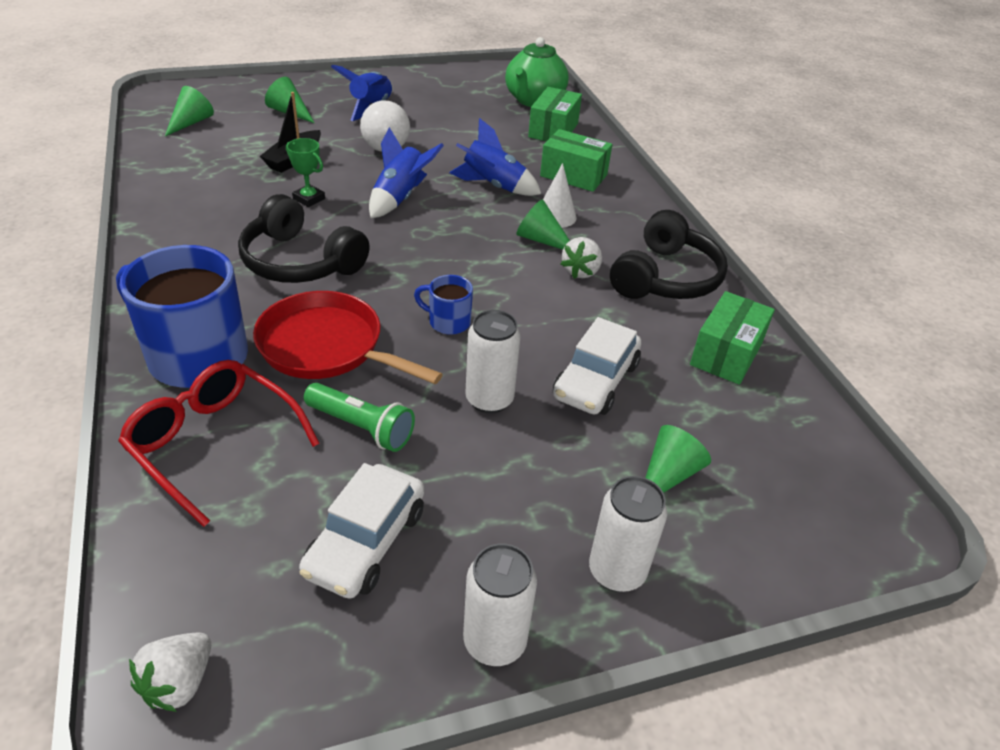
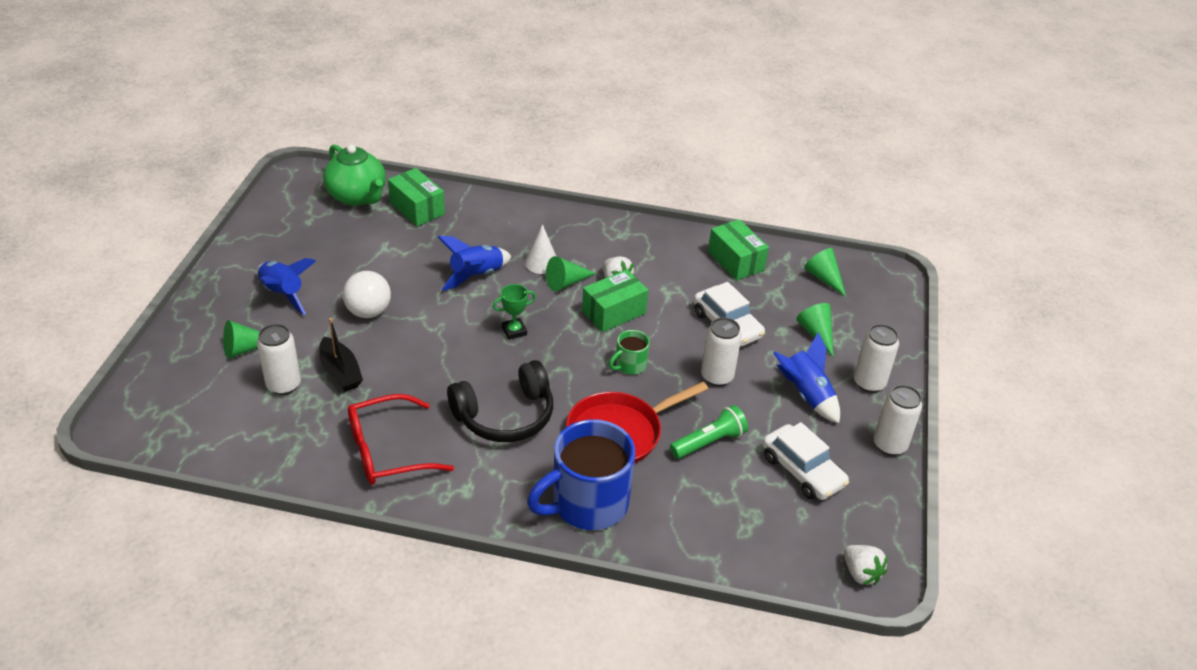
camera: 60 degrees left, 0 degrees up
red glasses [118,360,320,527] -> red glasses moved to [348,394,454,485]
green cone [165,86,214,136] -> green cone moved to [804,248,846,297]
green trophy [286,138,325,207] -> green trophy moved to [493,284,536,340]
blue rocket [369,127,444,218] -> blue rocket moved to [773,332,840,423]
blue mug [414,275,473,335] -> green mug [609,330,650,375]
green box [540,129,612,192] -> green box moved to [582,270,648,332]
black headphones [610,210,728,299] -> none
none -> white can [257,324,301,395]

